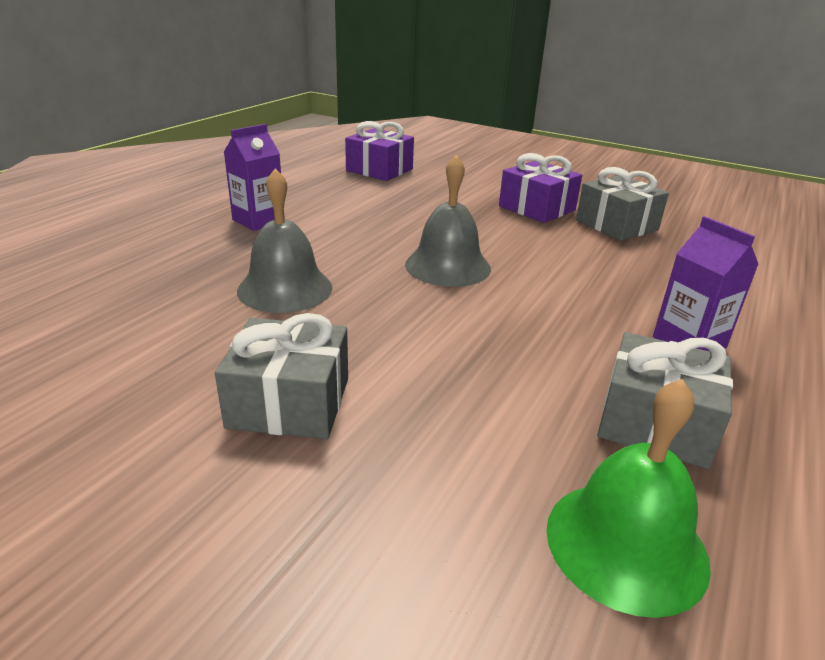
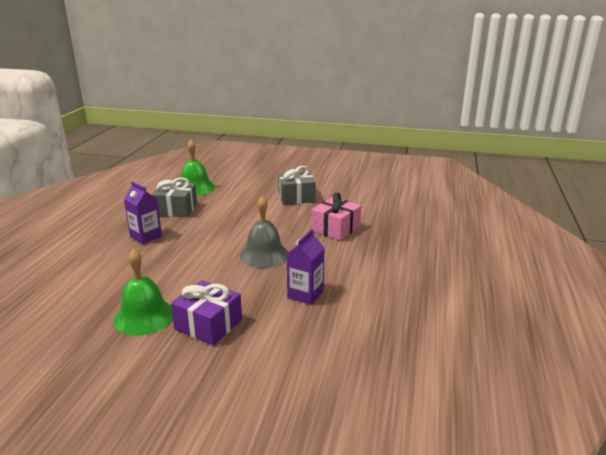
camera: 165 degrees right, 5 degrees down
purple carton [224,124,285,231] -> purple carton moved to [287,229,324,305]
grey bell [237,168,333,313] -> pink gift [311,192,361,241]
purple gift [345,121,414,181] -> none
grey gift [576,167,669,241] -> green bell [113,249,173,335]

